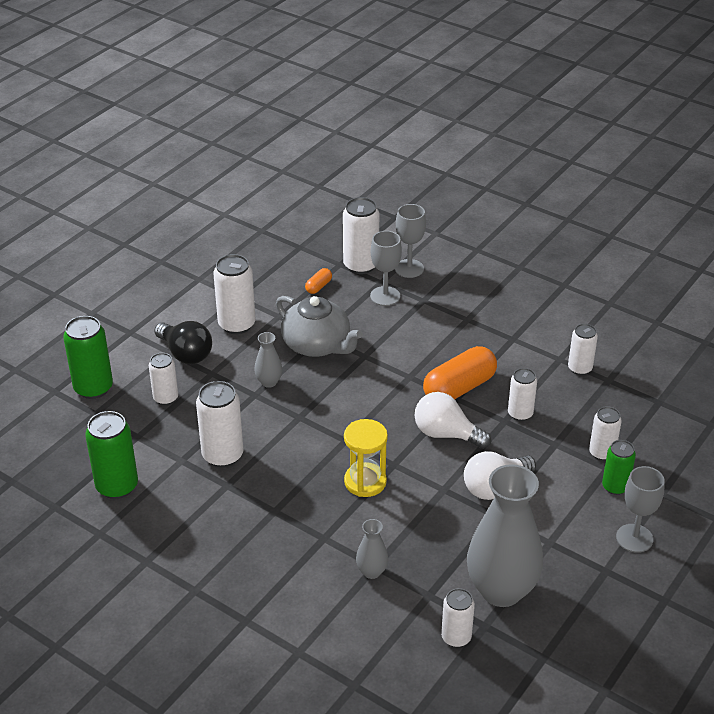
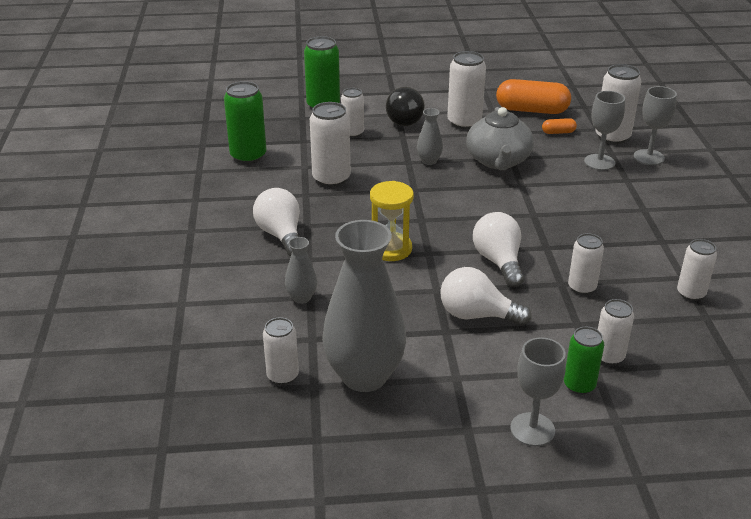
camera: 50 degrees right, 5 degrees down
orange capsule [423,346,497,399] -> orange capsule moved to [496,79,571,114]
none -> white light bulb [253,188,300,257]

